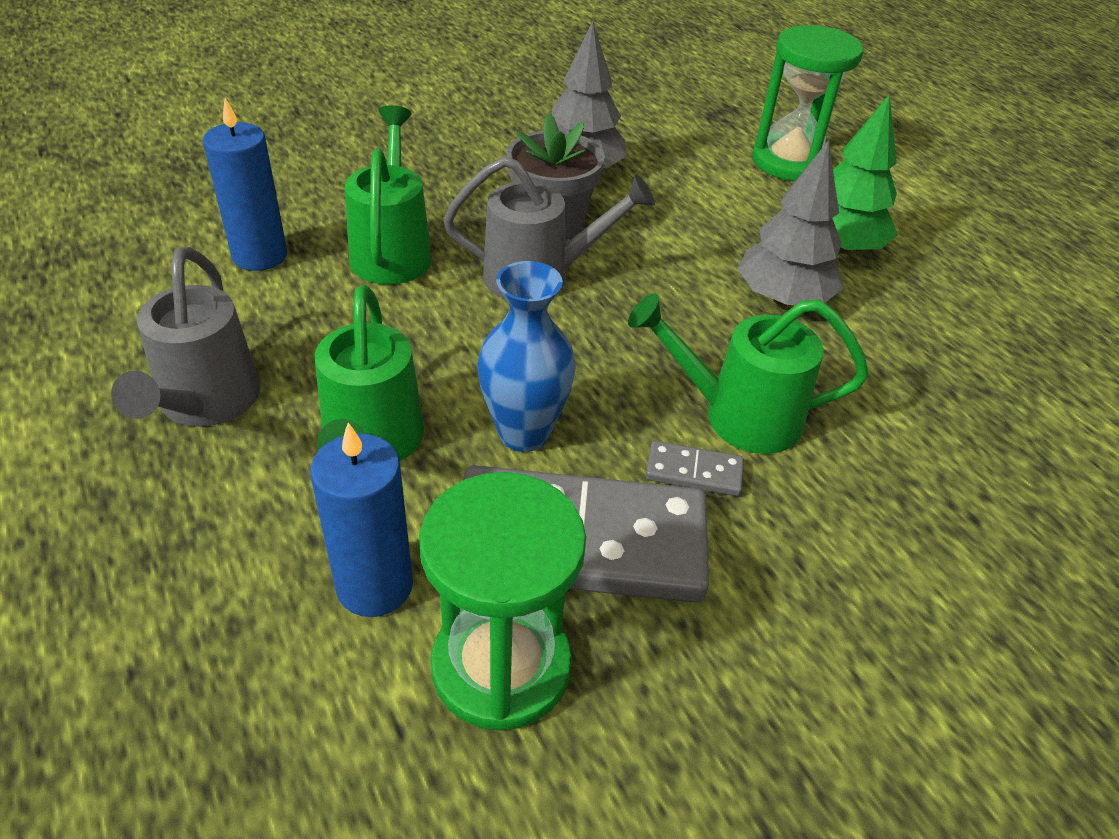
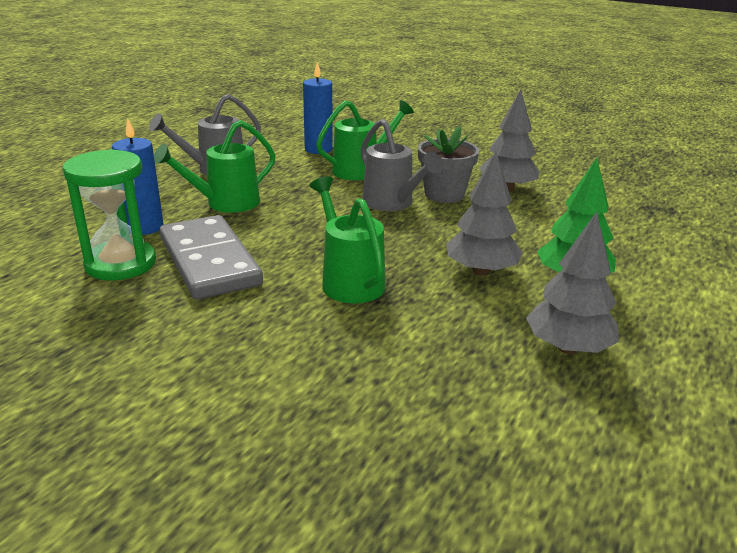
camera: 60 degrees right, 15 degrees down
blue vase [477,261,576,452] -> none
grey domino [646,441,744,496] -> none
green hourglass [752,25,863,181] -> none
none -> grey tree [526,212,619,354]

